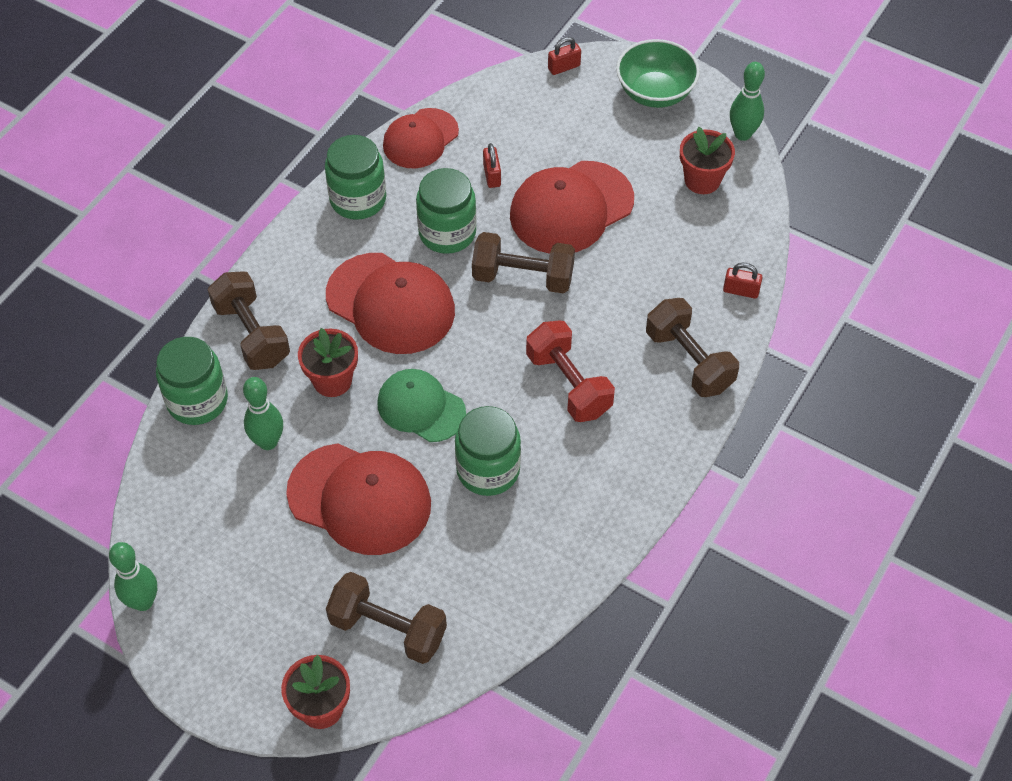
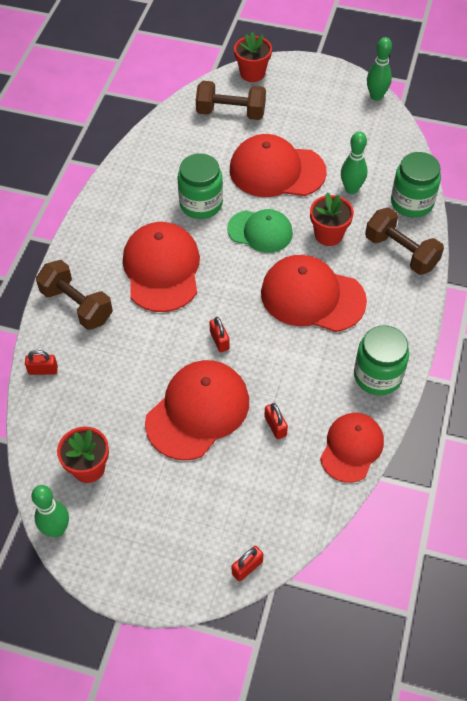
camera: 165 degrees right, 0 degrees up
green jar [416,168,477,254] -> none
brown dumbbell [472,232,575,294] -> red padlock [209,317,230,352]
red dumbbell [526,320,615,422] -> red cap [123,222,200,312]
green bowl [616,39,700,108] -> none

